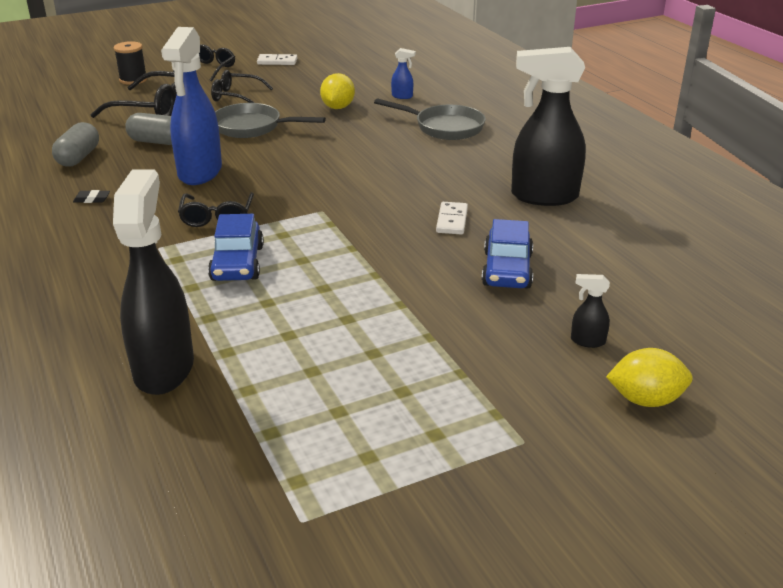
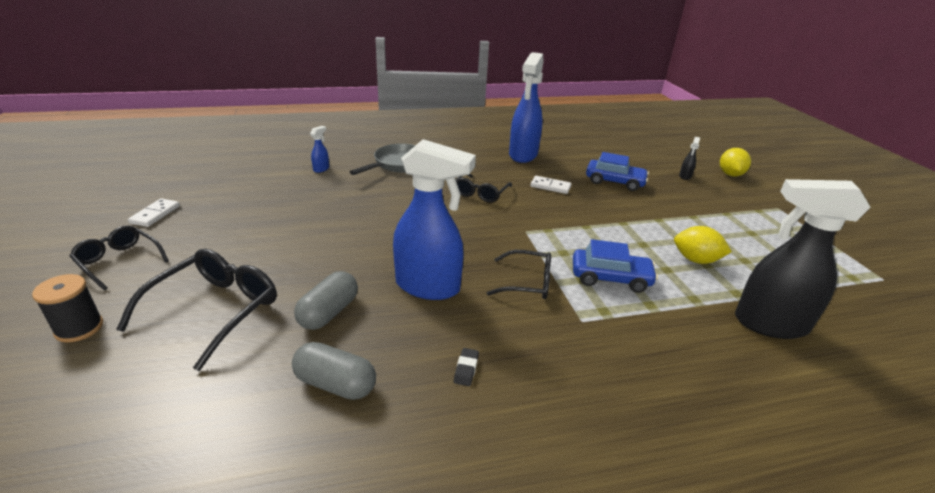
camera: 80 degrees left, 0 degrees up
black glasses [211,70,273,103] -> black glasses moved to [456,174,512,203]
grey pan [215,103,326,138] -> none
yellow lemon [320,73,355,109] -> yellow lemon moved to [674,226,732,264]
black spray bottle [511,47,586,206] -> blue spray bottle [509,52,544,163]

